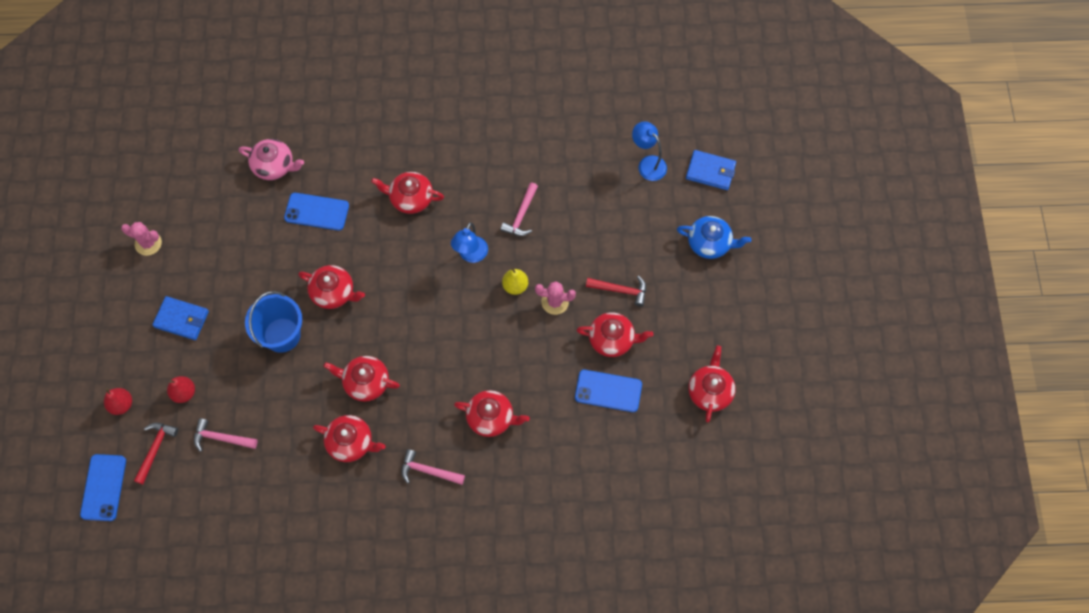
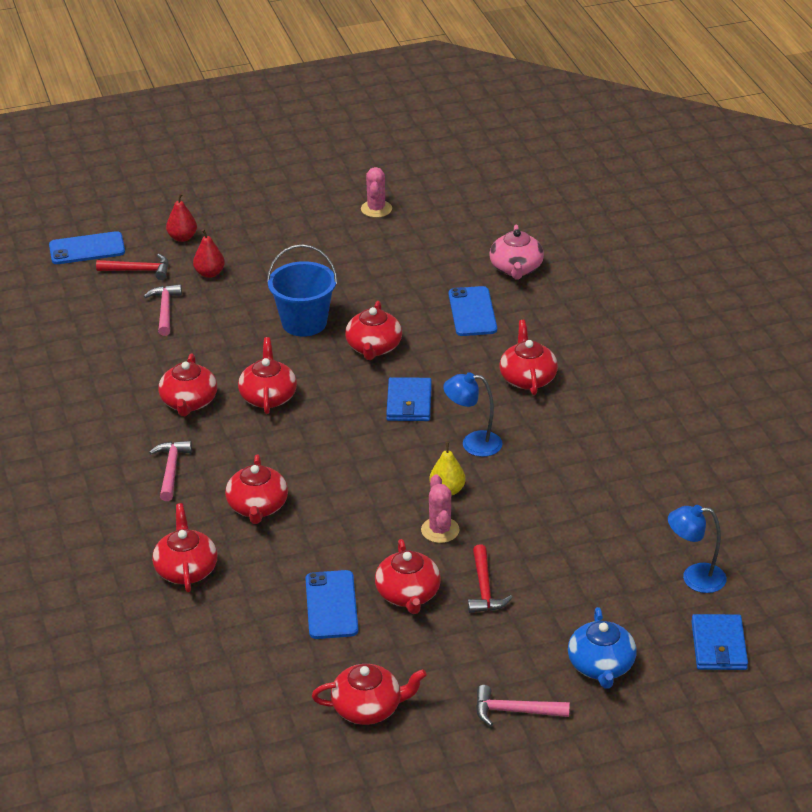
camera: 75 degrees right, 30 degrees down
blue wallet [152,296,209,340] -> blue wallet moved to [386,377,432,421]
pink hammer [500,183,538,236] -> pink hammer moved to [476,685,570,726]
blue lamp [632,121,667,181] -> blue lamp turned 120 degrees counterclockwise [668,505,727,593]
none -> red teapot [152,503,218,592]

